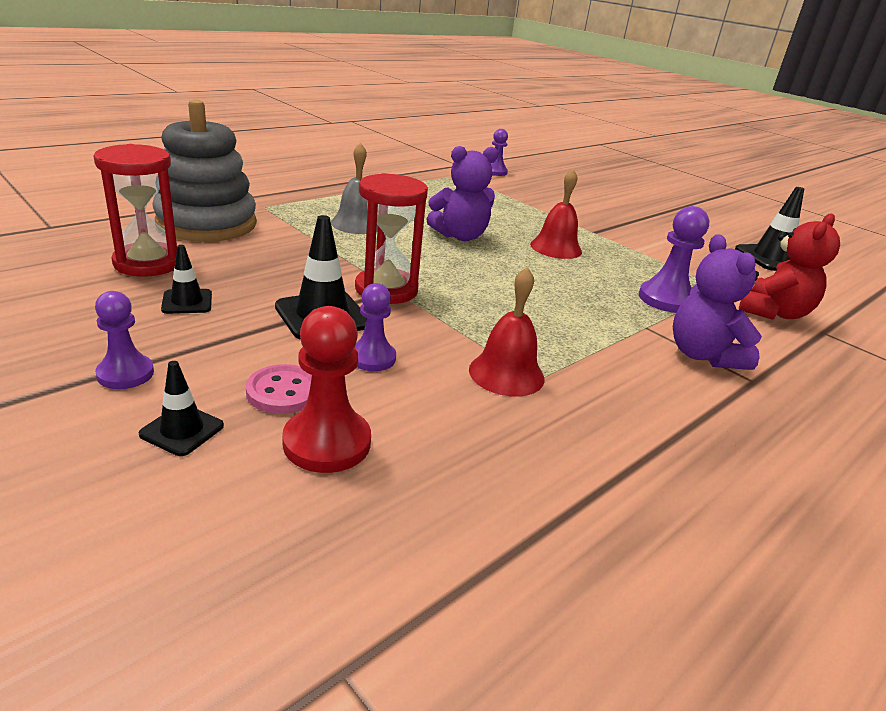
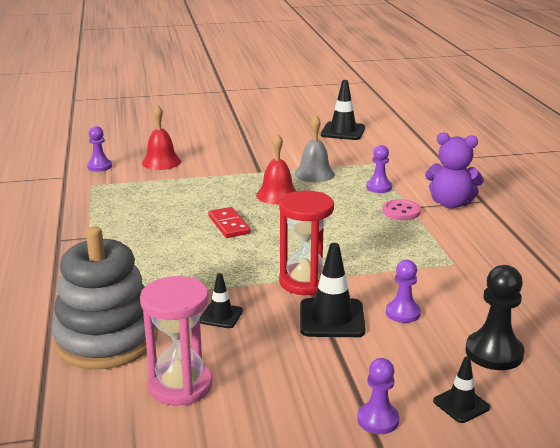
camera: 55 degrees left, 5 degrees down
red hourglass [93,144,177,277] -> pink hourglass [140,276,212,406]
black traffic cone [161,245,212,314] -> black traffic cone moved to [200,273,243,328]
pink button [246,364,312,414] -> pink button moved to [382,199,421,220]
red pawn [282,306,371,473] -> black pawn [466,265,525,370]
grey bell [331,143,378,234] -> grey bell moved to [294,115,335,182]
purple teddy bear [426,146,498,241] -> red domino [208,207,251,238]
red bell [469,267,545,397] -> red bell moved to [142,105,181,170]
purple pawn [639,206,709,313] -> purple pawn [366,145,392,193], size x0.66
red teddy bear [739,213,840,320] -> none

